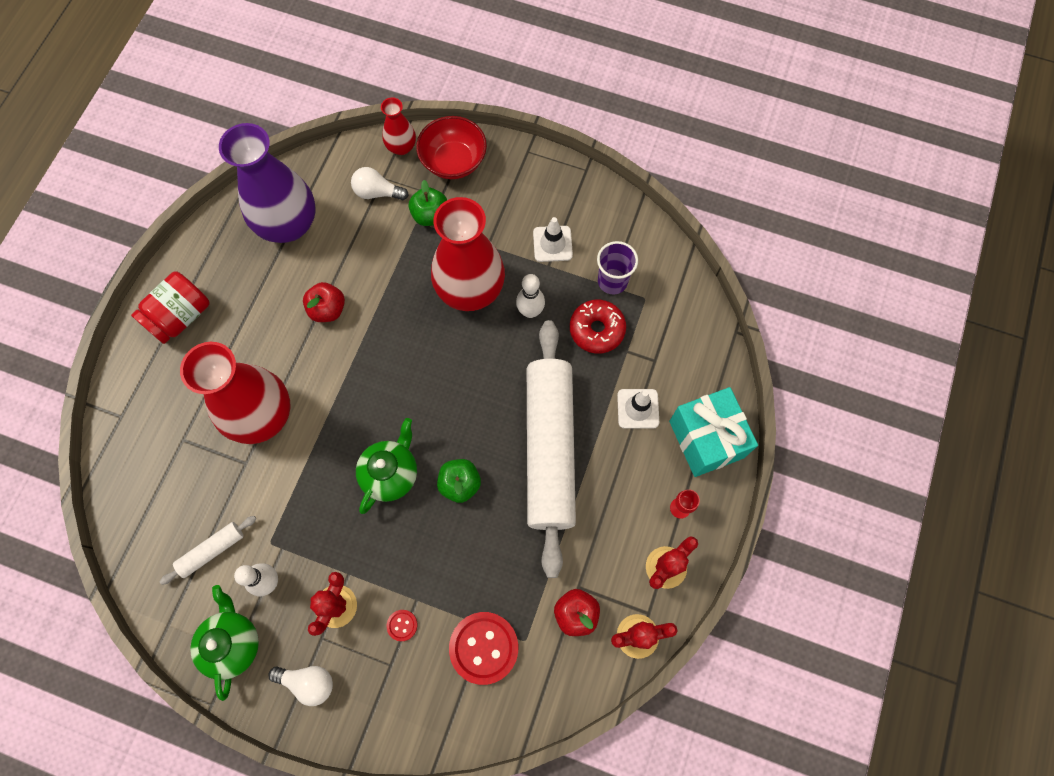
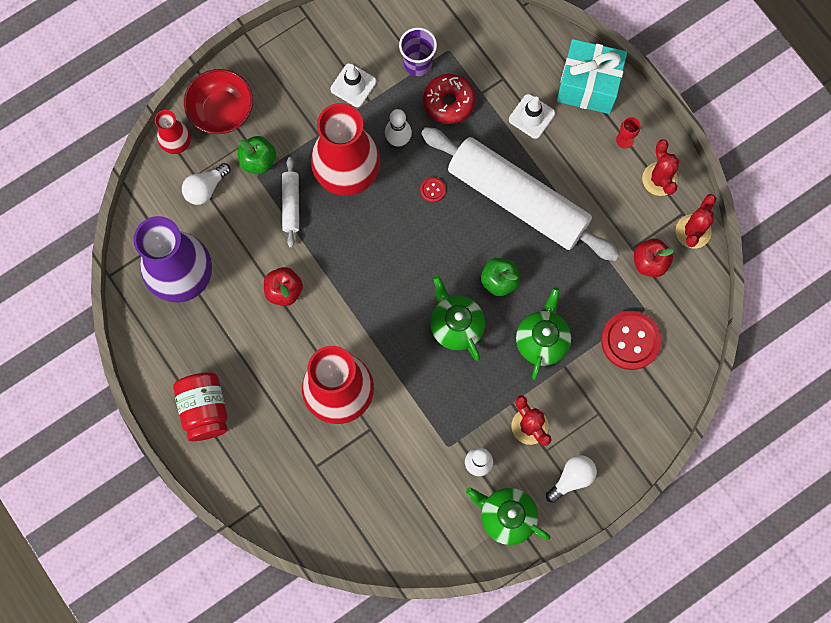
camera: 55 degrees left, 5 degrees up
white rolling pin [160,516,256,585] -> white rolling pin moved to [282,157,299,248]
red button [387,610,417,641] -> red button moved to [420,177,446,202]
none -> green teapot [516,287,571,380]

